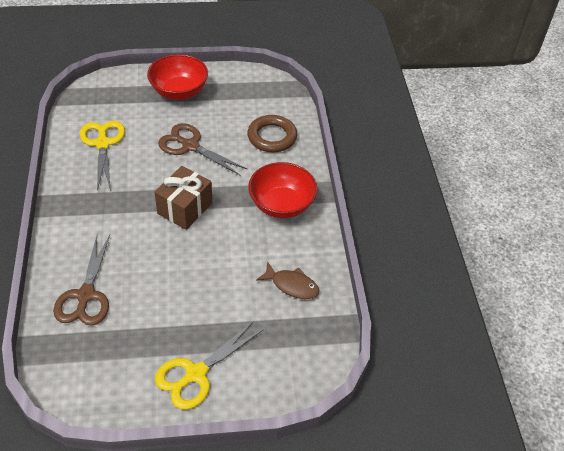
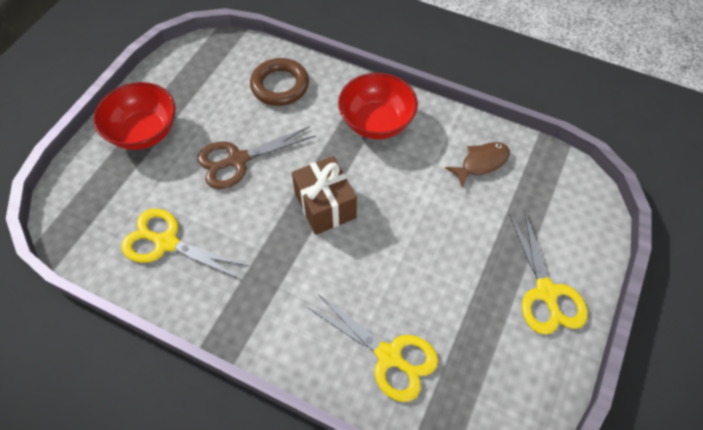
camera: 55 degrees left, 10 degrees up
brown scissors [53,235,110,326] -> yellow scissors [307,293,438,402]

